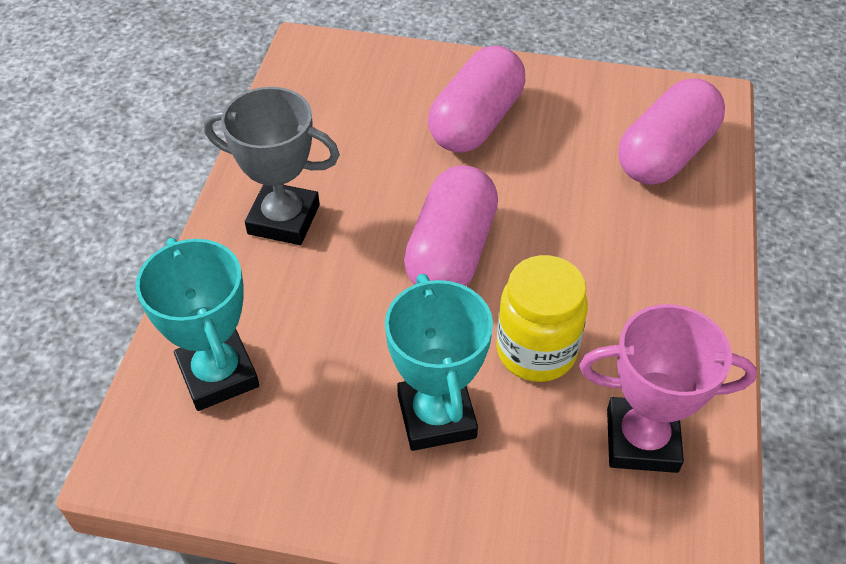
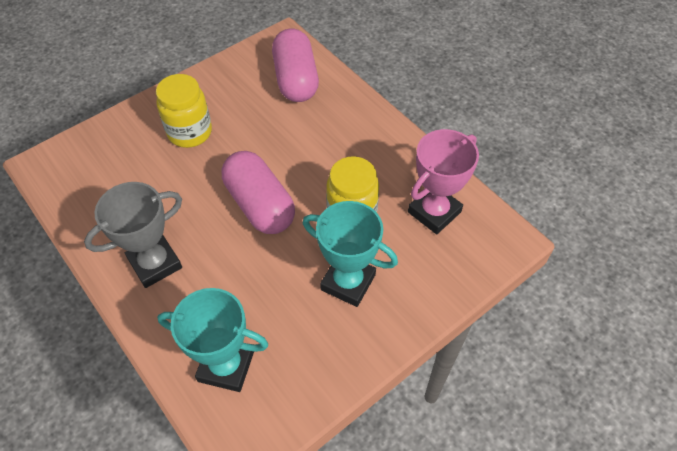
camera: 50 degrees left, 5 degrees up
pink capsule [428,45,525,153] -> yellow jar [156,74,212,148]

